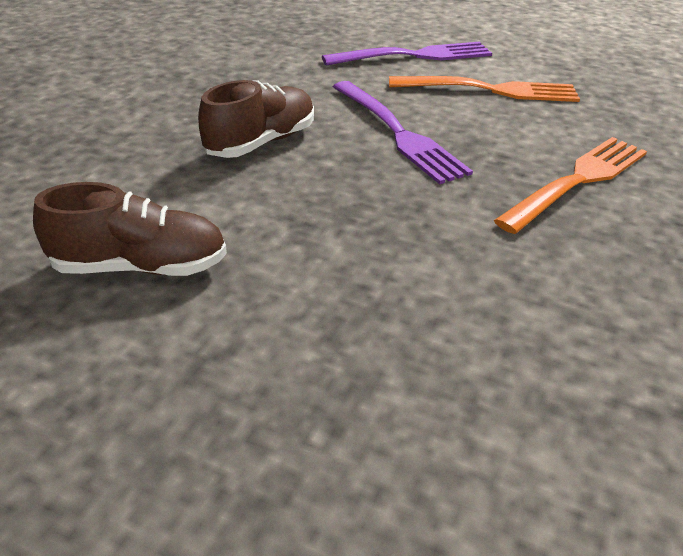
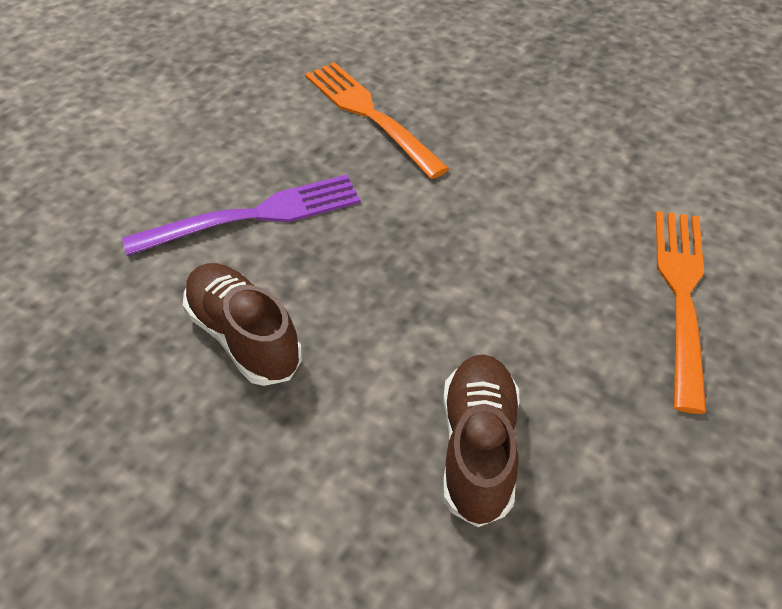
camera: 80 degrees left, 10 degrees up
purple fork [322,42,492,66] -> none
orange fork [389,76,580,102] -> orange fork moved to [656,211,706,414]

